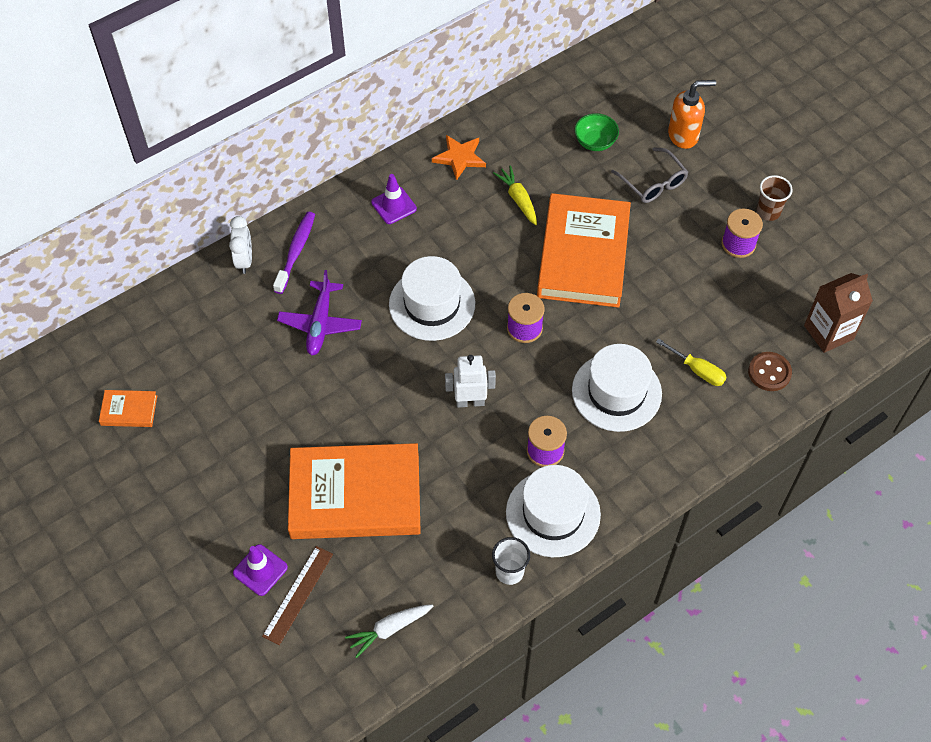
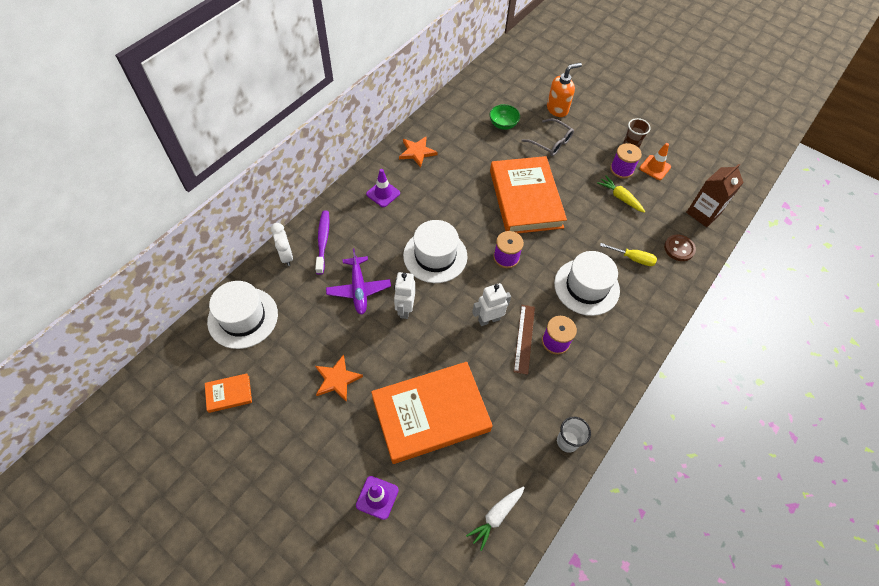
camera: 20 degrees left, 0 degrees up
brown ruler [262,546,333,645] -> brown ruler moved to [514,305,535,375]
yellow carrot [493,165,537,225] -> yellow carrot moved to [597,175,645,213]
white hat [506,465,601,557] -> white hat moved to [207,281,278,349]
none -> orange star [315,354,363,402]
none -> white robot [394,272,415,319]
none -> orange traffic cone [640,143,671,180]

